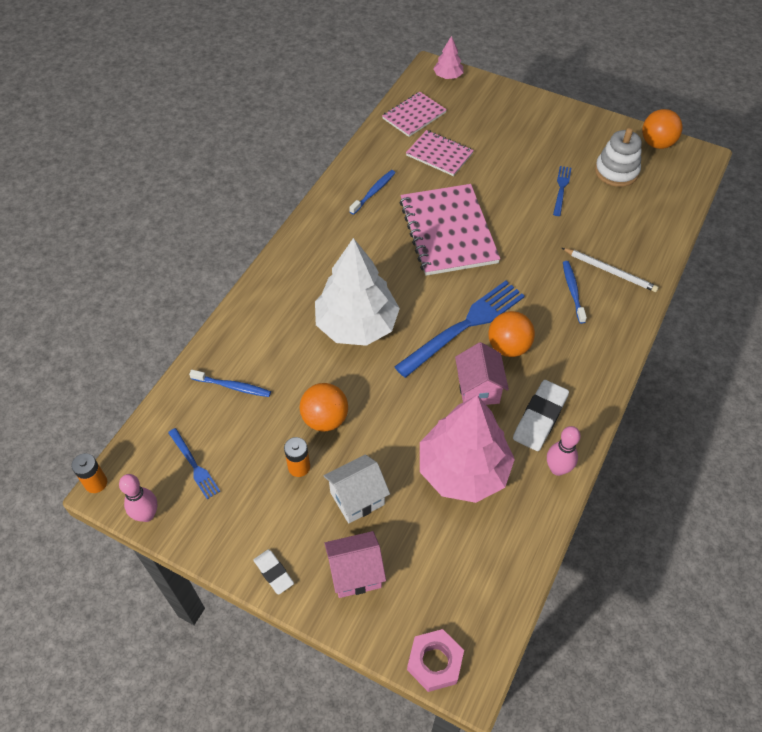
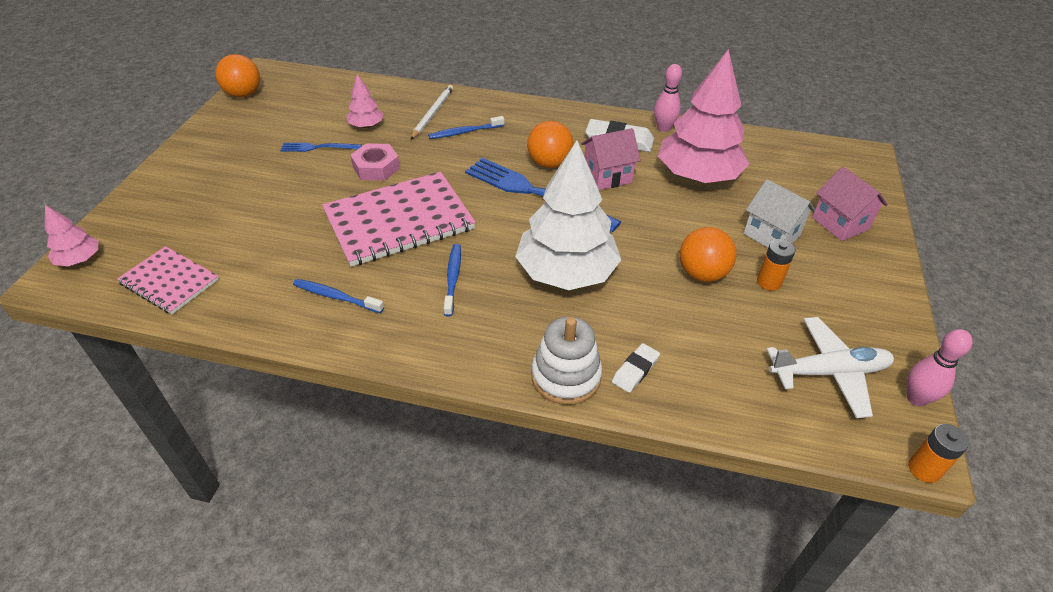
camera: 105 degrees left, 10 degrees down
blue fork [168,428,220,499] -> white plane [766,317,894,418]
blue toothbrush [189,370,271,397] -> blue toothbrush moved to [444,244,461,317]
white eraser [254,549,294,595] -> white eraser moved to [612,343,660,393]
pink notebook [406,130,474,176] -> none
pink nut [407,629,464,692] -> pink nut moved to [350,143,400,181]
white stacking toy [595,128,642,187] -> white stacking toy moved to [531,317,602,405]
none -> pink tree [346,74,384,128]

